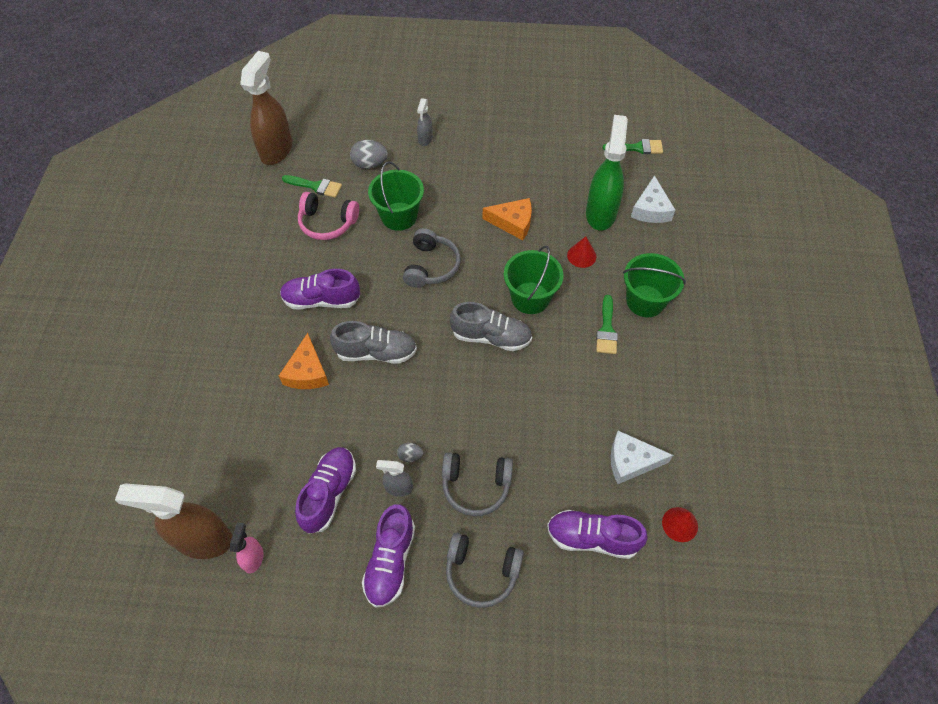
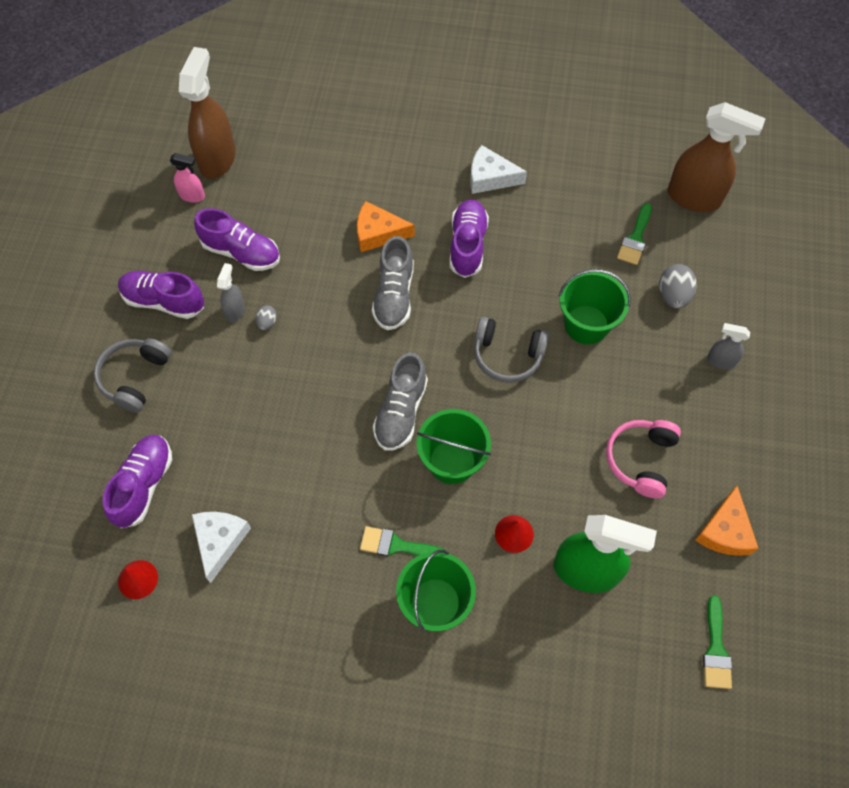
camera: 95 degrees right, 5 degrees up
pink headphones [298,192,359,240] -> pink headphones moved to [606,420,681,498]
grey headphones [442,452,513,516] -> none
orange cheese [483,198,532,240] -> orange cheese moved to [695,486,759,556]
white cheese [631,175,675,223] -> white cheese moved to [470,145,527,194]

